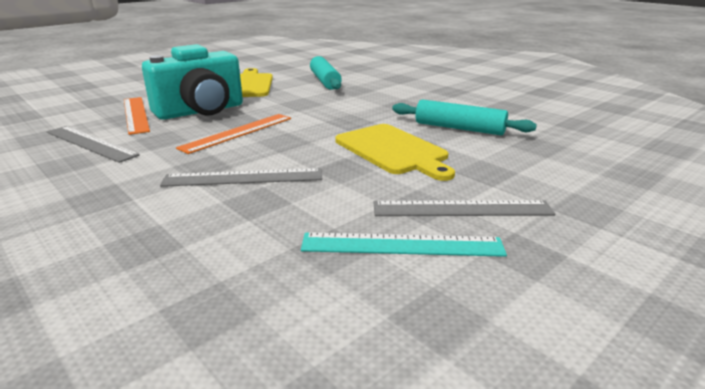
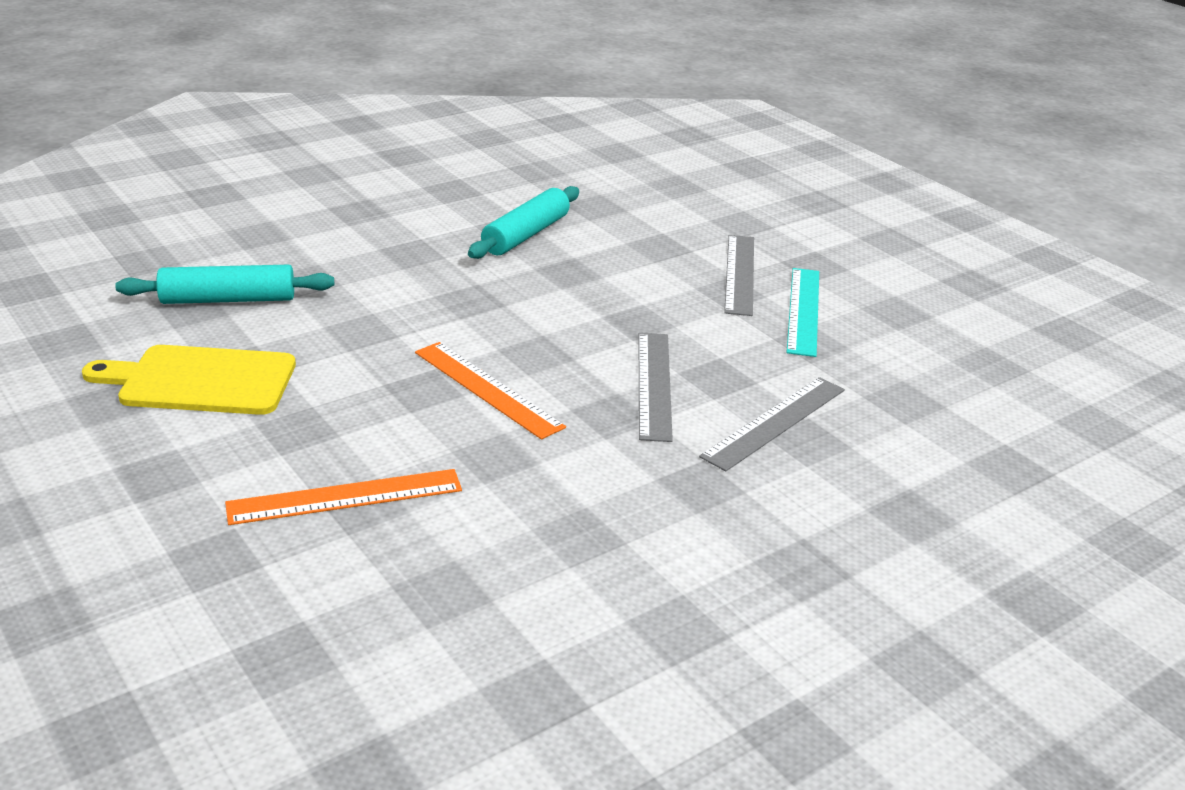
camera: 85 degrees left, 5 degrees up
grey ruler [47,126,140,163] -> grey ruler moved to [699,377,845,471]
turquoise camera [142,44,243,120] -> none
yellow cutting board [335,124,455,181] -> none

